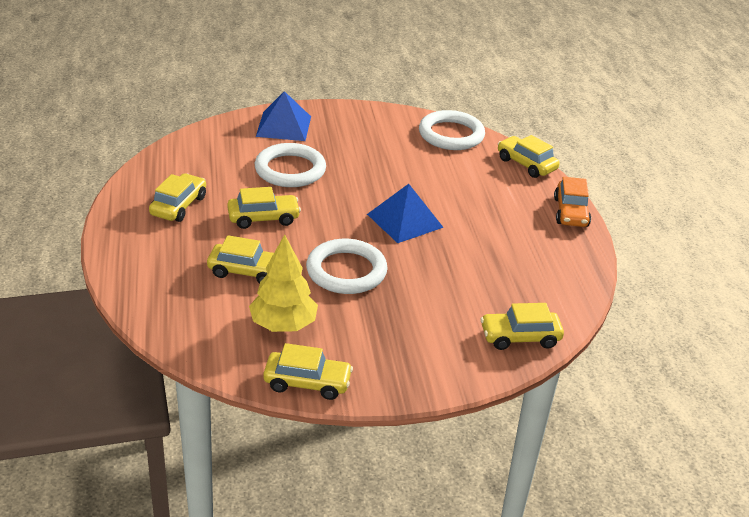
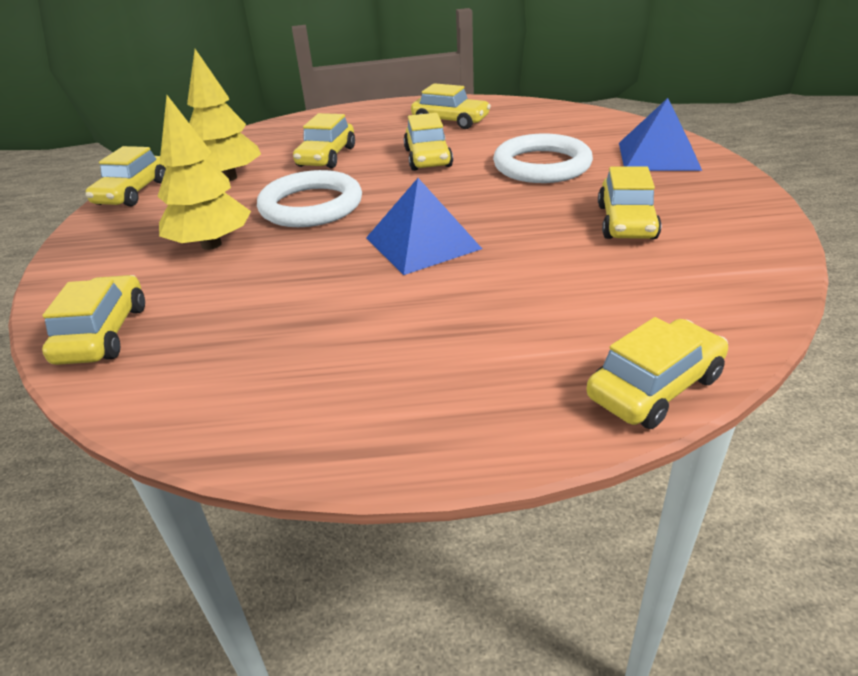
camera: 100 degrees right, 0 degrees up
white ring [419,110,485,150] -> none
orange car [554,177,591,227] -> none
none -> yellow tree [157,95,251,250]
none -> yellow car [598,167,662,239]

